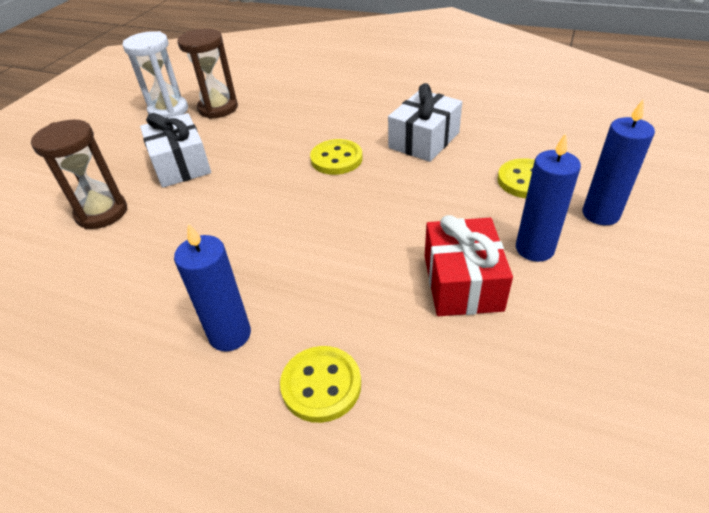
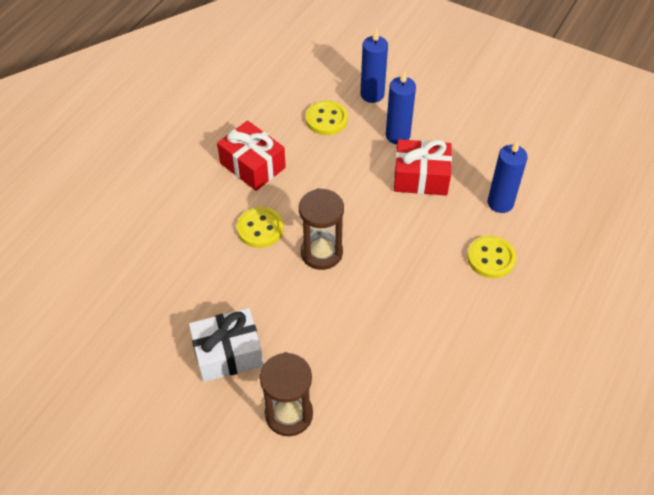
camera: 85 degrees left, 10 degrees up
white hourglass [123,31,188,118] -> none
blue candle [174,223,251,351] -> blue candle moved to [487,140,528,213]
brown hourglass [177,29,238,119] -> brown hourglass moved to [299,188,344,270]
white gift [388,83,462,162] -> red gift [217,120,286,191]

